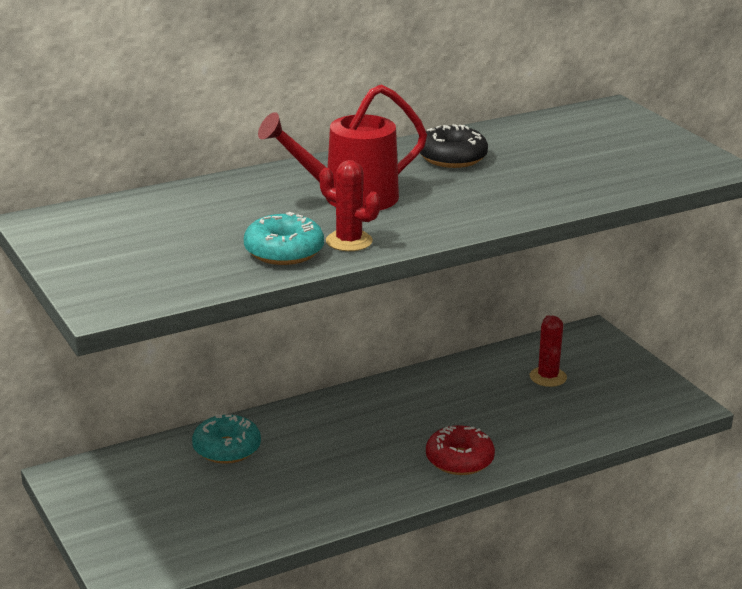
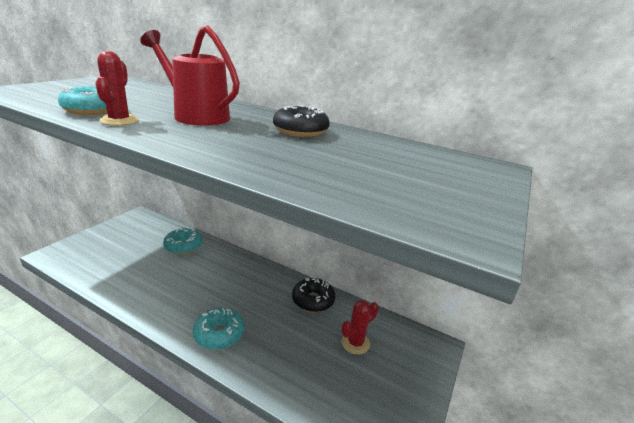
camera: 55 degrees right, 0 degrees up
red donut [426,425,495,475] -> turquoise donut [193,308,244,350]
none -> black donut [292,278,335,312]

